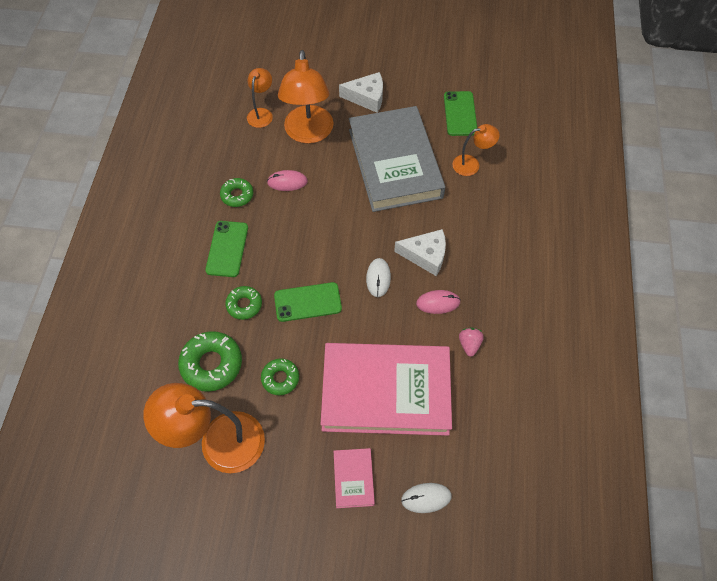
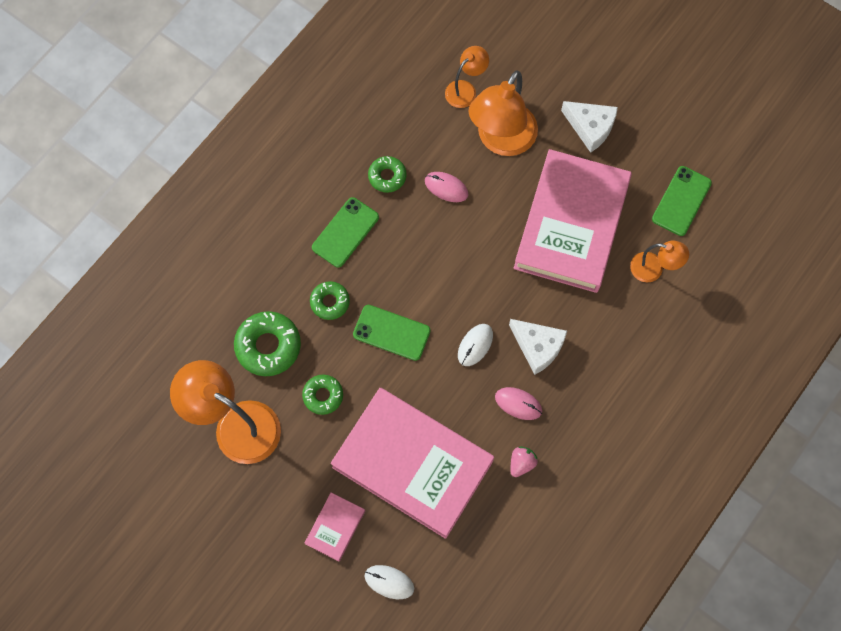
camera: 30 degrees right, 10 degrees up
grey book [349,106,445,212] -> pink book [514,149,632,293]

